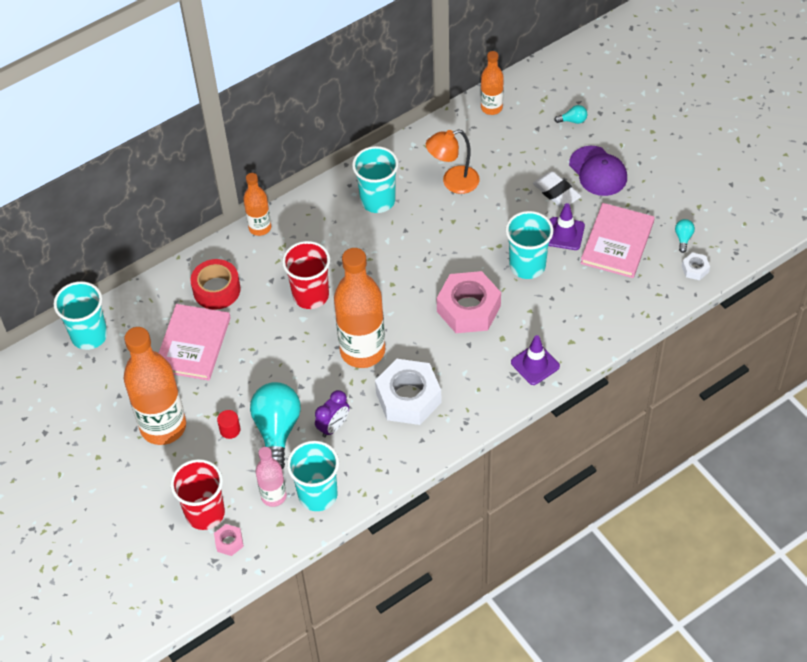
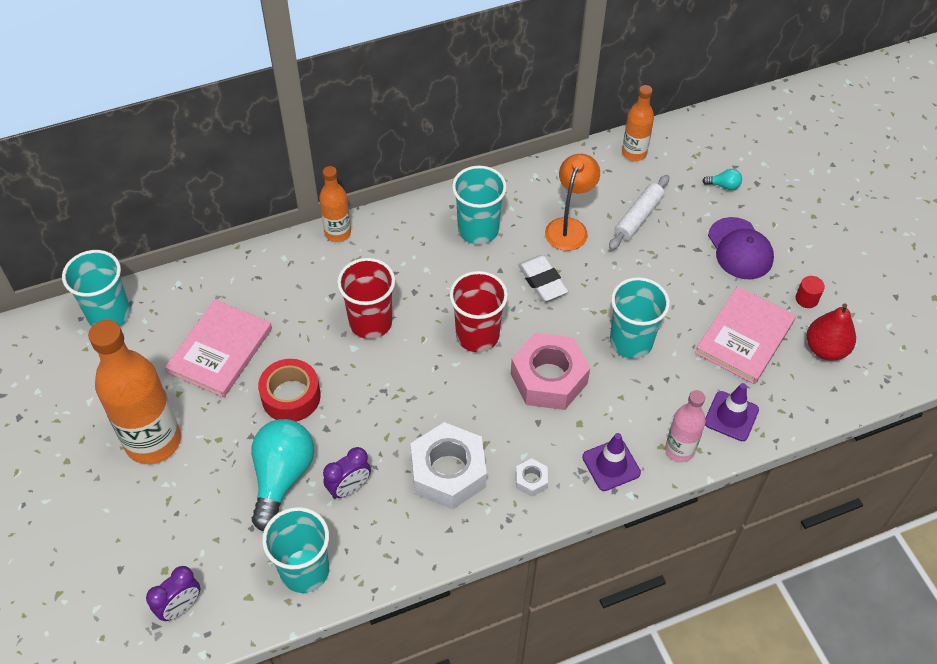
camera: 10 degrees right, 0 degrees up
red cup [170,459,225,530] -> red cup moved to [449,271,508,352]
red tape [190,259,241,310] -> red tape moved to [258,359,321,421]
pink nut [214,524,244,556] -> purple clock [146,566,200,621]
red cylinder [217,410,240,439] -> red cylinder moved to [796,276,825,308]
pink bottle [256,447,286,507] -> pink bottle moved to [665,390,706,462]
orange bottle [334,248,385,368] -> none
orange lamp [426,129,479,194] -> orange lamp turned 120 degrees clockwise [545,154,600,251]
white eraser [533,171,581,208] -> white eraser moved to [518,255,568,301]
purple traffic cone [548,203,585,250] -> purple traffic cone moved to [705,383,759,441]
turquoise light bulb [675,219,695,253] -> red pear [807,303,856,361]
white nut [682,253,710,280] -> white nut moved to [516,458,548,497]
none -> white rolling pin [609,175,669,250]

